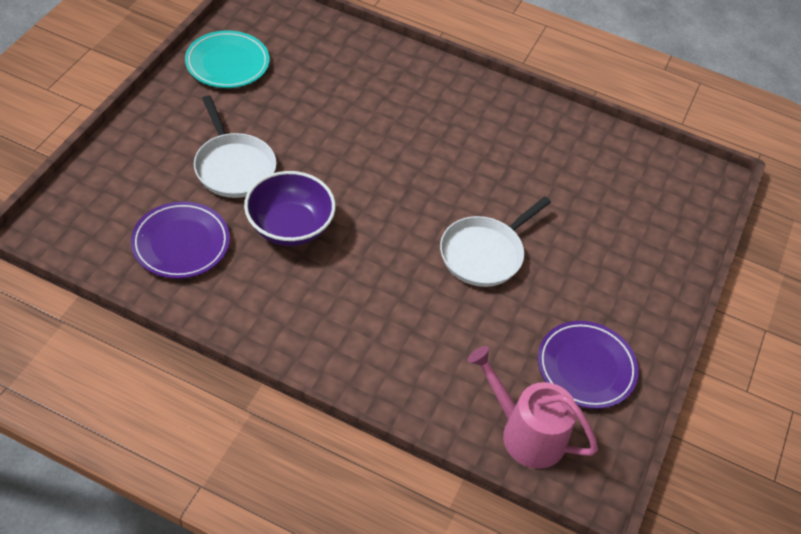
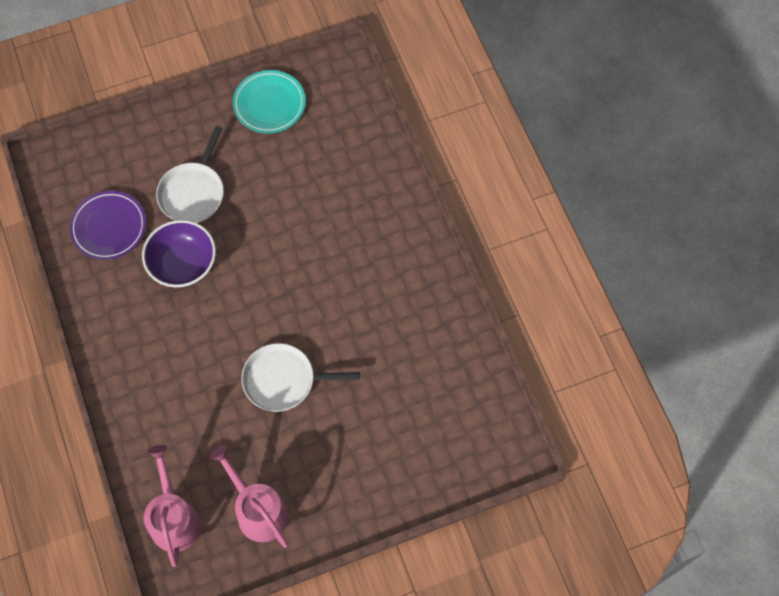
camera: 50 degrees right, 15 degrees up
purple plate [538,321,639,409] -> pink watering can [210,445,288,548]

